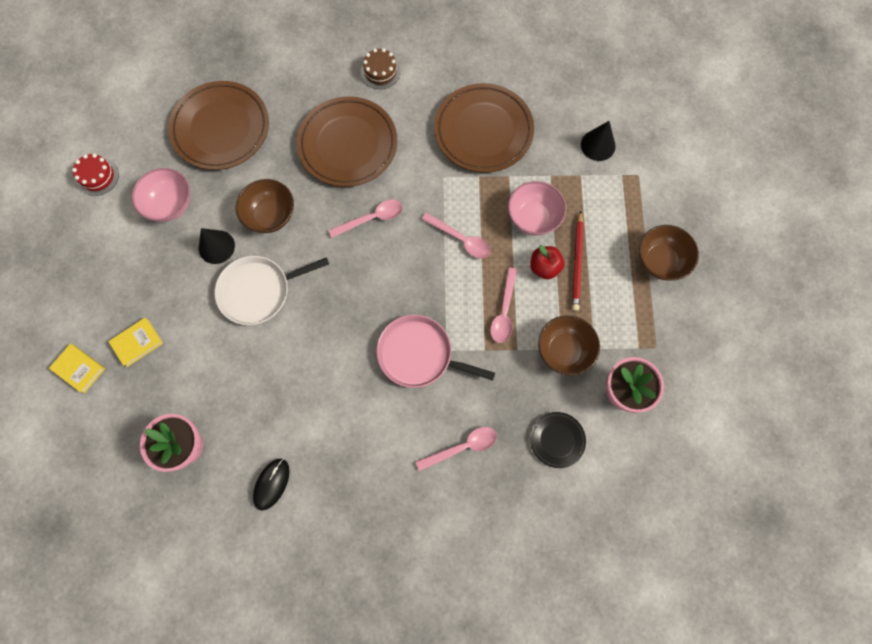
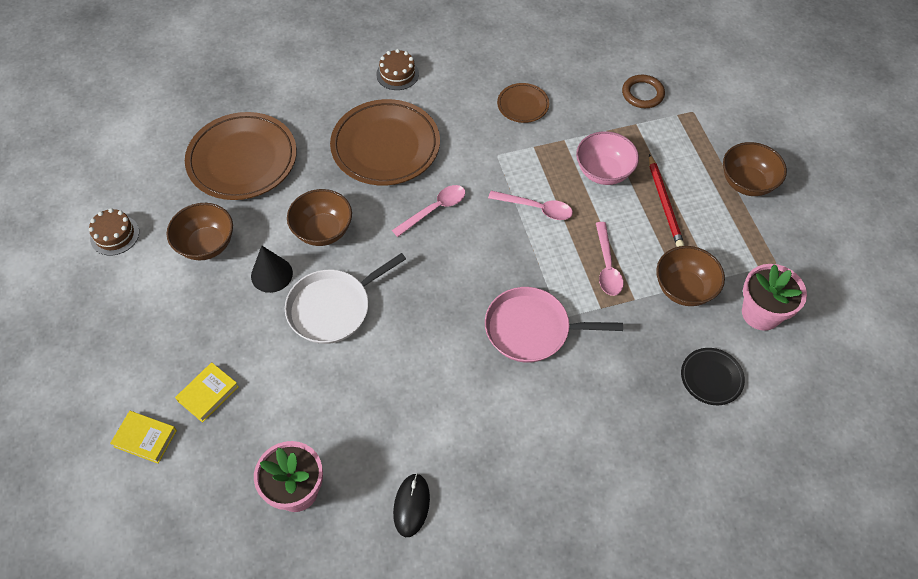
camera: 15 degrees left, 15 degrees down
red cake [72,154,119,196] -> brown cake [89,208,139,256]
pink bowl [132,168,190,222] -> brown bowl [167,203,233,260]
pink spoon [416,427,497,471] -> none
brown plate [434,83,534,173] -> brown plate [497,83,549,123], size x0.49
red apple [530,245,565,279] -> none
black cone [581,121,616,161] -> brown ring [622,75,665,108]

